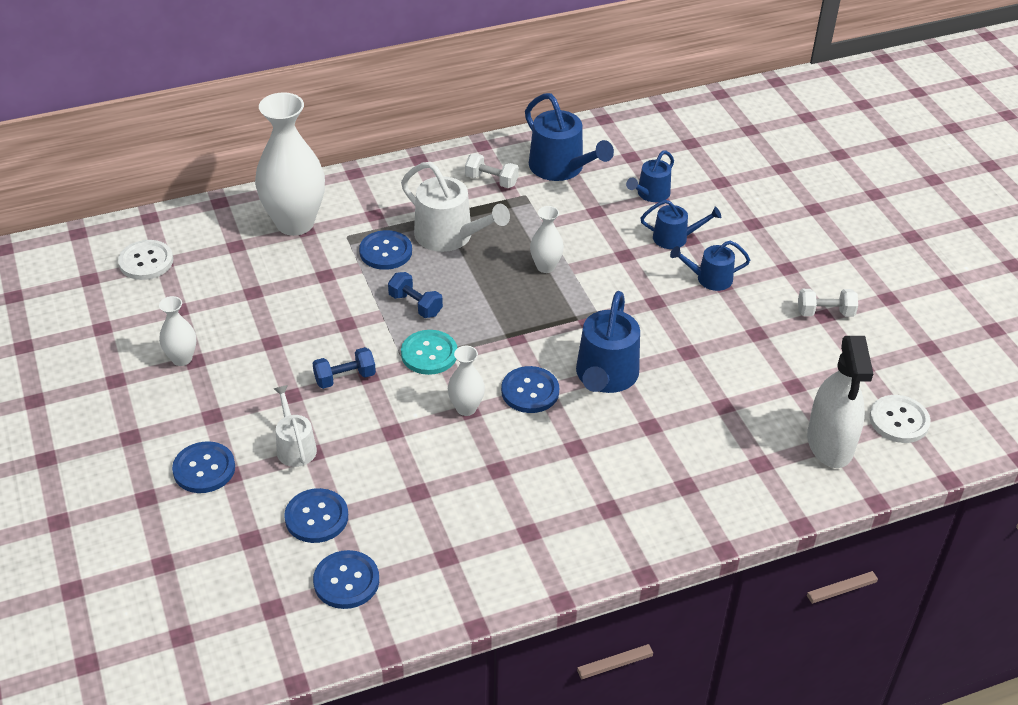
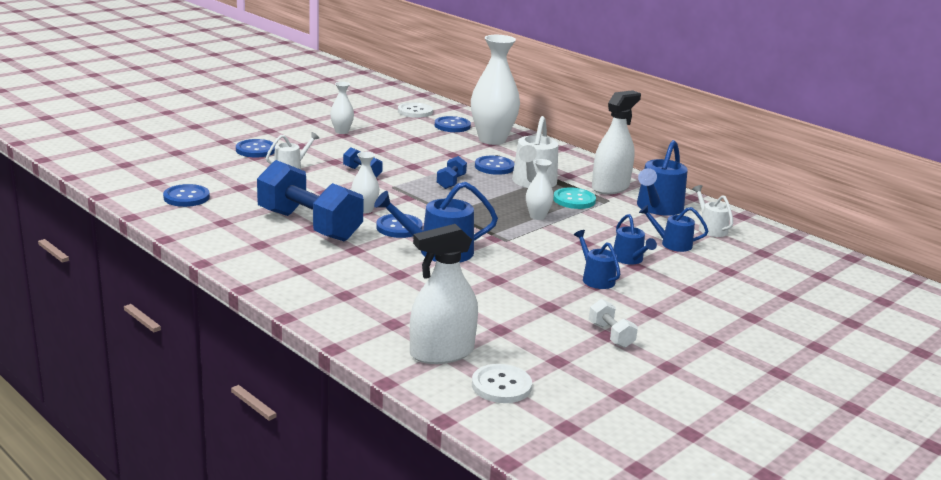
camera: 65 degrees right, 20 degrees down
blue button [284,488,348,543] -> blue button moved to [435,116,471,132]
turquoise button [401,330,457,375] -> turquoise button moved to [553,188,596,209]
white dumbbell [465,153,519,188] -> white spray bottle [592,90,641,194]
none -> blue dumbbell [257,160,364,241]
none -> white watering can [692,185,733,237]

